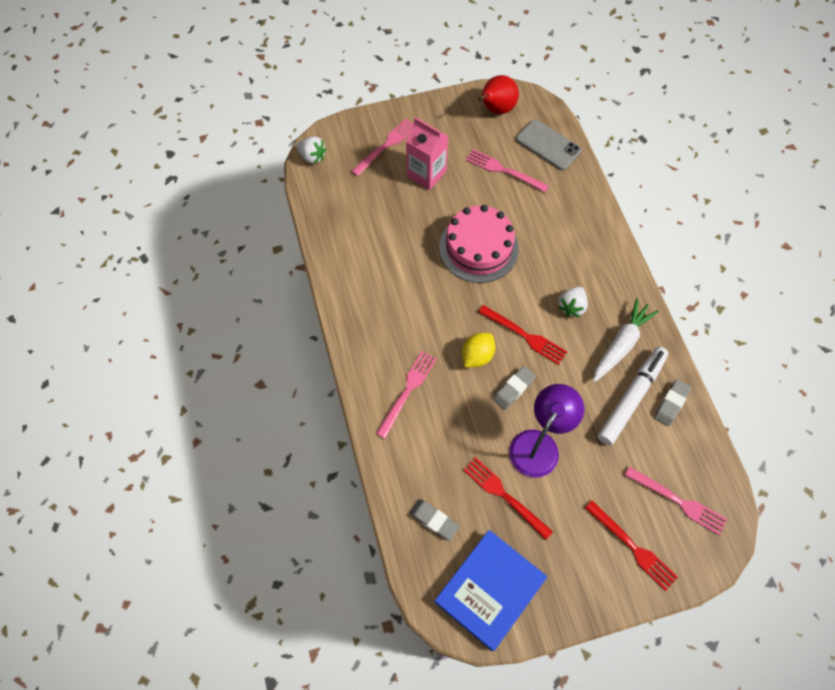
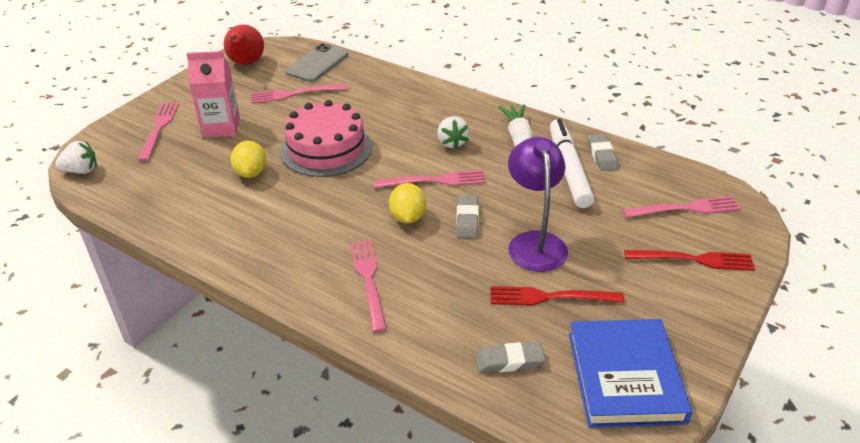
camera: 40 degrees left, 25 degrees down
red fork [478,305,567,365] -> pink fork [374,170,486,188]
grey phone [516,119,582,170] -> grey phone turned 60 degrees counterclockwise [285,43,348,82]
none -> yellow lemon [231,141,266,178]

